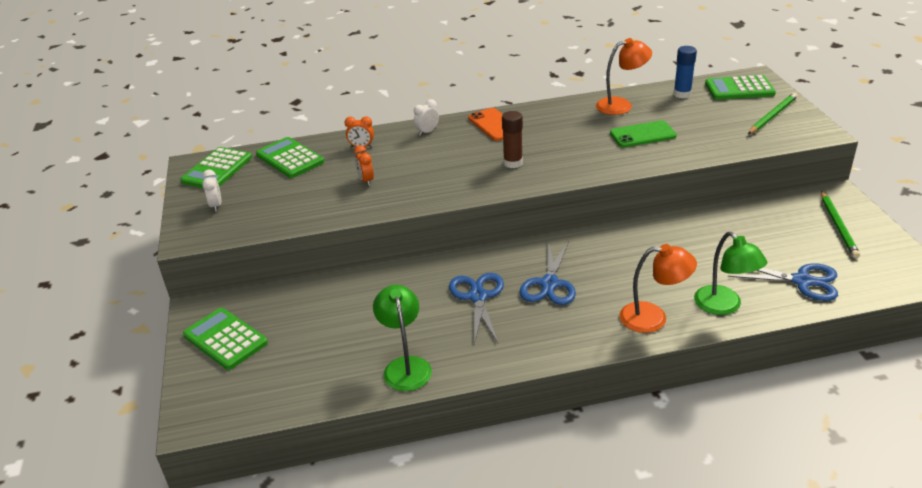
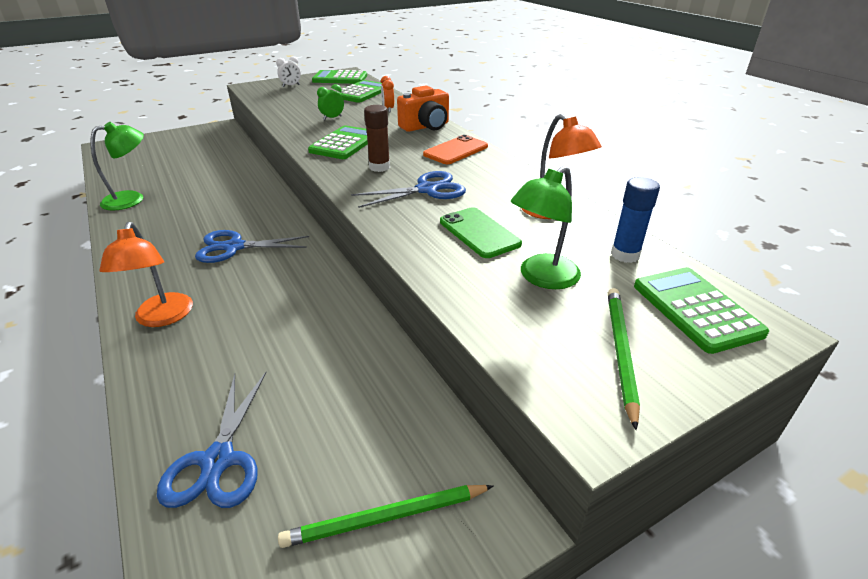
camera: 70 degrees right, 0 degrees up
green calculator [183,308,268,370] -> green calculator moved to [308,125,368,159]
orange clock [354,145,374,186] -> green clock [317,84,344,120]
white clock [414,99,439,136] -> orange camera [397,86,449,132]
blue scissors [449,273,504,344] -> blue scissors moved to [351,171,466,208]
green lamp [694,232,767,315] -> green lamp moved to [511,166,581,289]
green pencil [748,93,798,134] -> green pencil turned 105 degrees counterclockwise [608,288,640,430]

